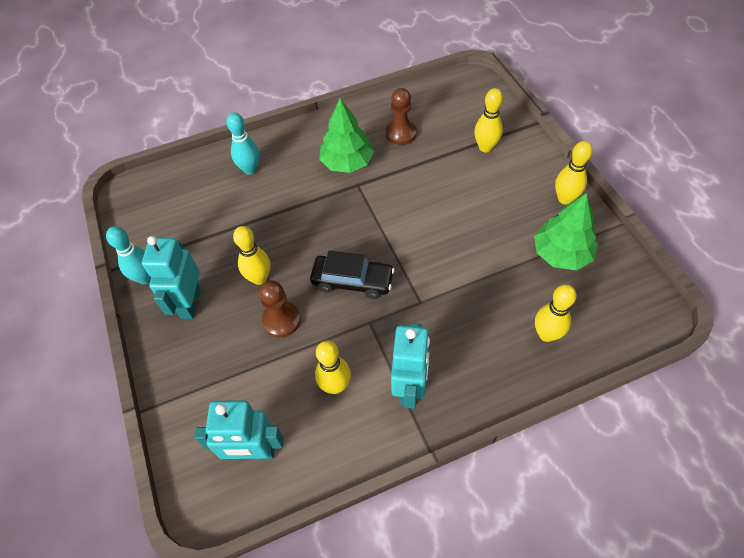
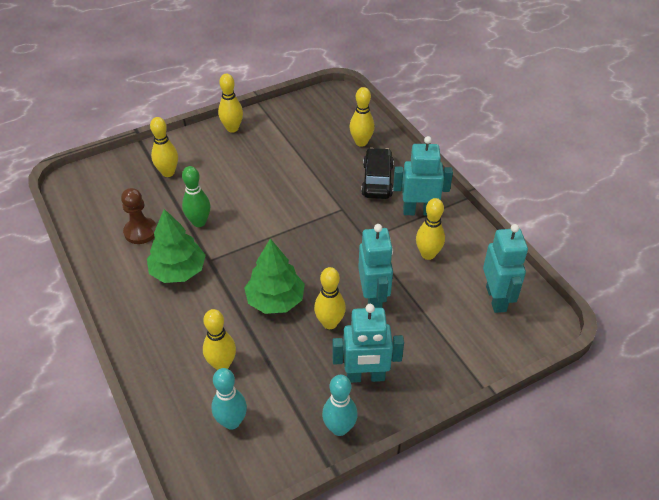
camera: 100 degrees left, 10 degrees down
turquoise bowling pin [226,112,260,175] -> turquoise bowling pin moved to [212,368,247,430]
brown pawn [259,280,301,338] -> turquoise robot [358,224,393,308]
black car [310,250,395,299] -> black car moved to [361,148,394,199]
green tree [534,193,598,270] -> green tree moved to [244,239,305,314]
none -> green bowling pin [182,166,210,227]
none -> yellow bowling pin [203,309,236,370]

